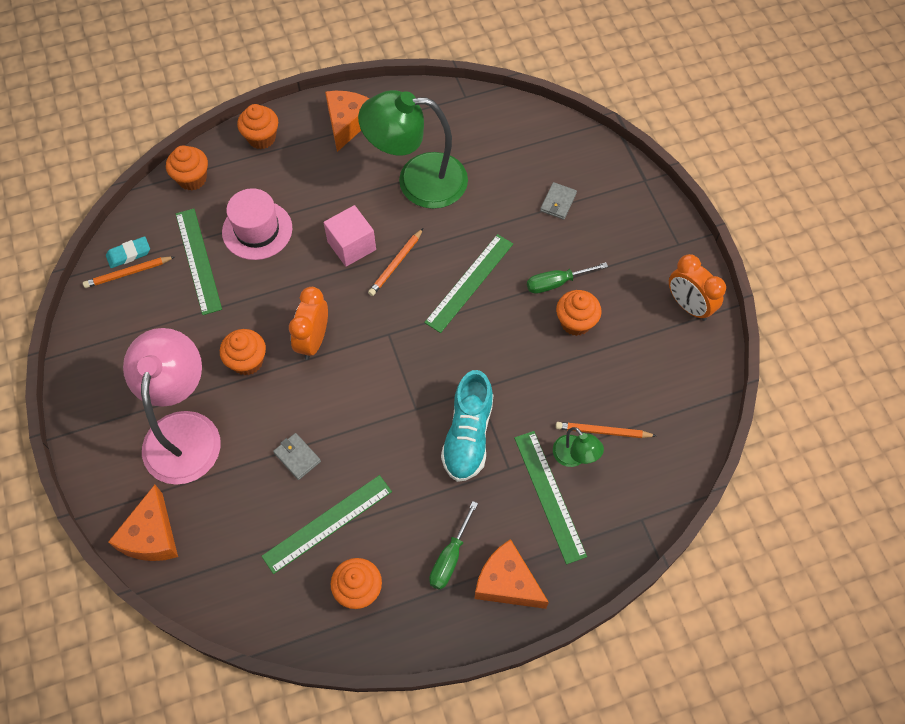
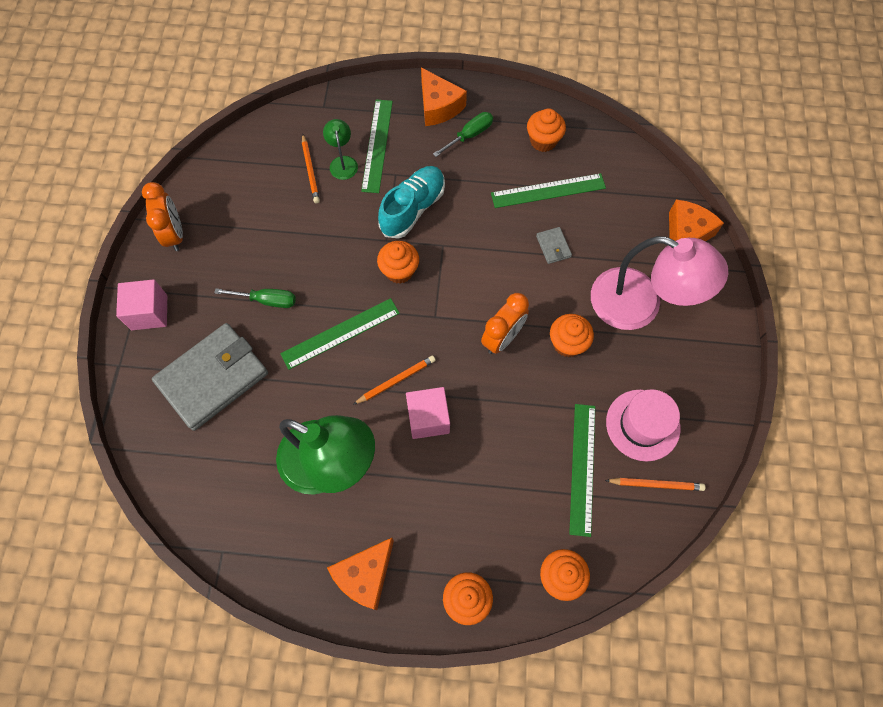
camera: 155 degrees left, 5 degrees up
turquoise eraser [106,236,150,268] -> none
pink lamp [123,328,221,485] -> pink lamp turned 90 degrees counterclockwise [591,236,728,330]
pink hat [222,188,292,260] -> pink hat moved to [606,389,681,461]
grey wallet [540,182,577,220] -> grey wallet [152,323,268,431], size x2.50
orange cupcake [556,290,601,336] -> orange cupcake moved to [377,241,419,284]
orange pencil [556,422,656,438] -> orange pencil turned 45 degrees clockwise [302,134,320,203]
none -> pink cube [116,279,167,330]

